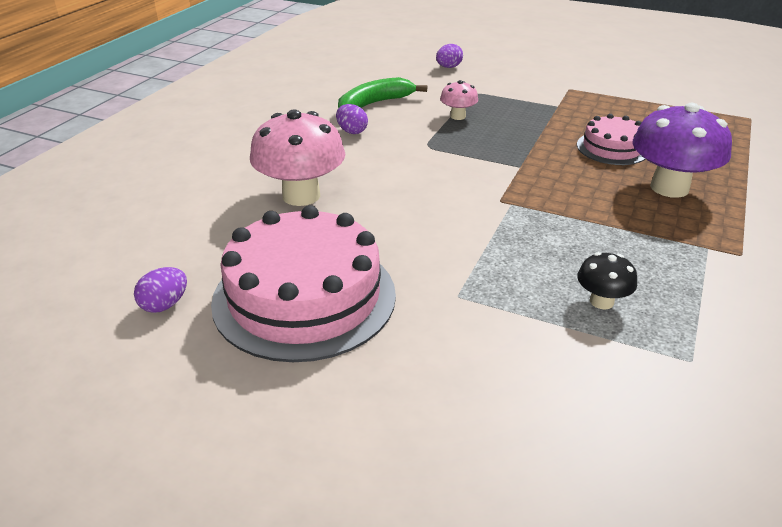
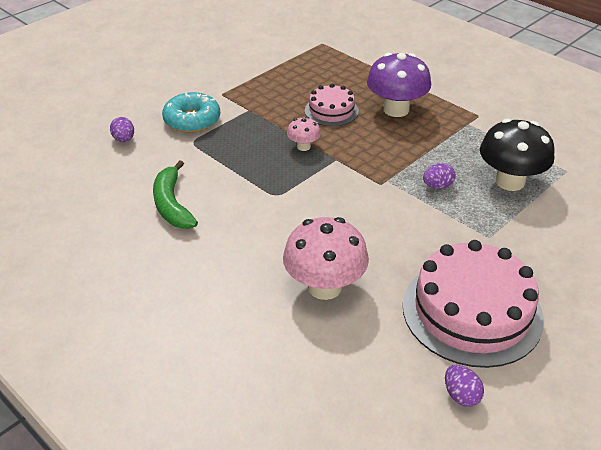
camera: 70 degrees left, 5 degrees up
purple egg [336,104,368,134] -> purple egg moved to [423,163,456,189]
pink mushroom [440,80,478,120] -> pink mushroom moved to [287,117,321,151]
black mushroom [577,252,637,309] -> black mushroom [480,118,555,191], size x1.99
none -> turquoise donut [162,92,220,133]

